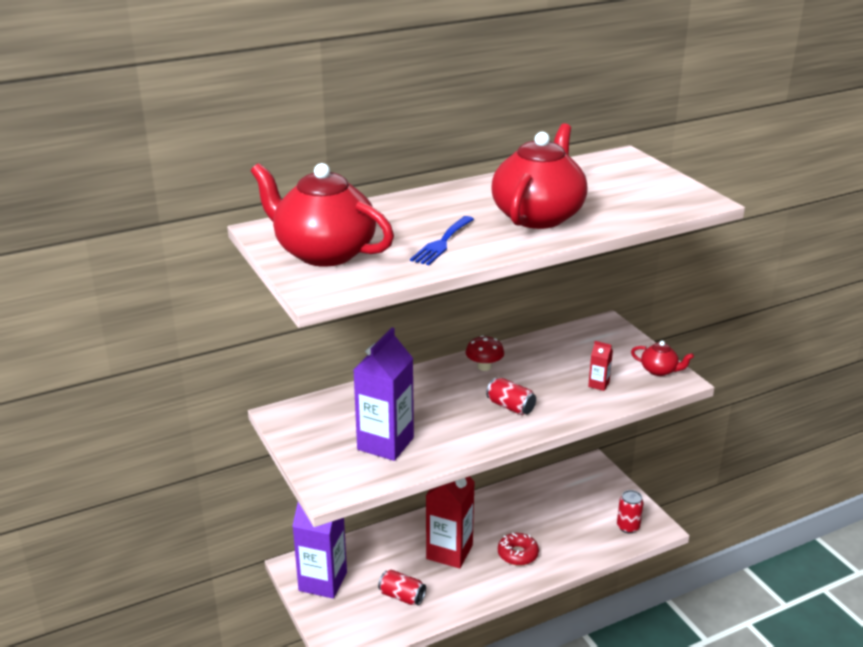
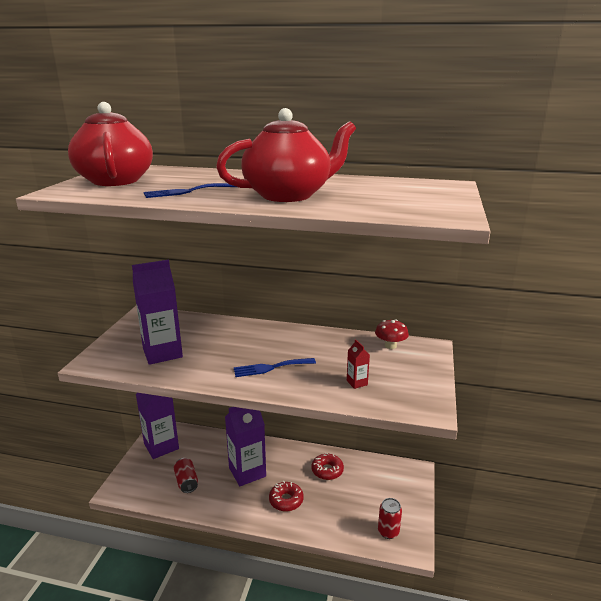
camera: 40 degrees right, 5 degrees down
red carton [426,476,475,568] -> purple carton [225,407,266,486]
red mushroom [466,335,504,371] -> red mushroom moved to [375,319,409,349]
red can [486,378,536,415] -> blue fork [234,358,316,377]
red teapot [631,341,694,376] -> none
none -> red donut [312,453,344,480]

